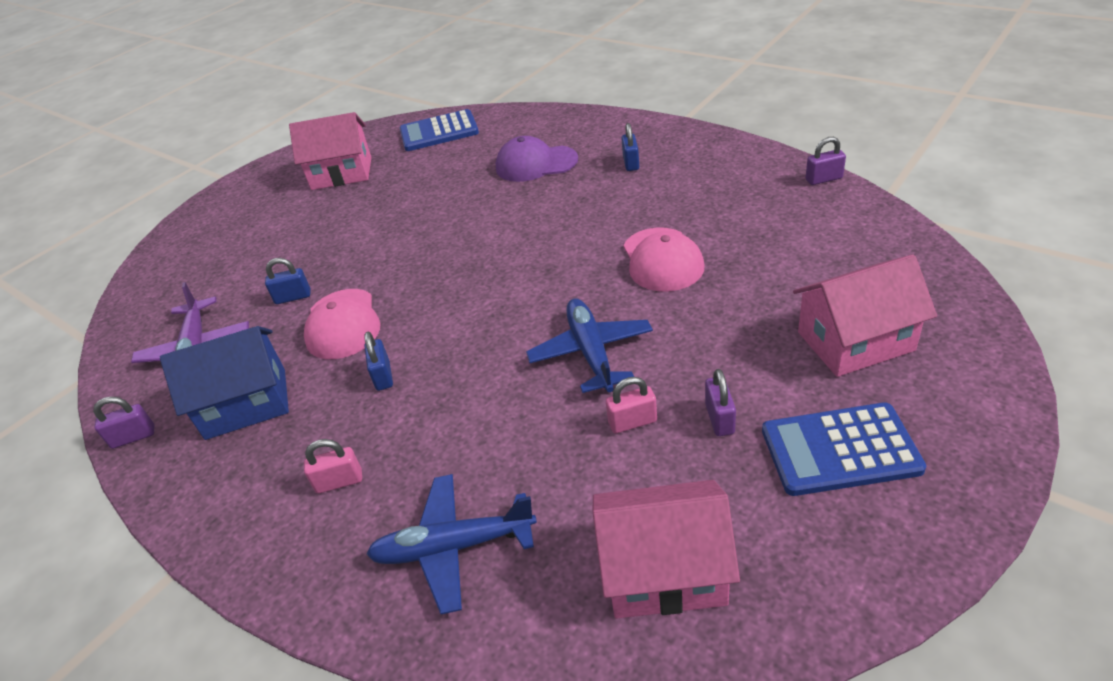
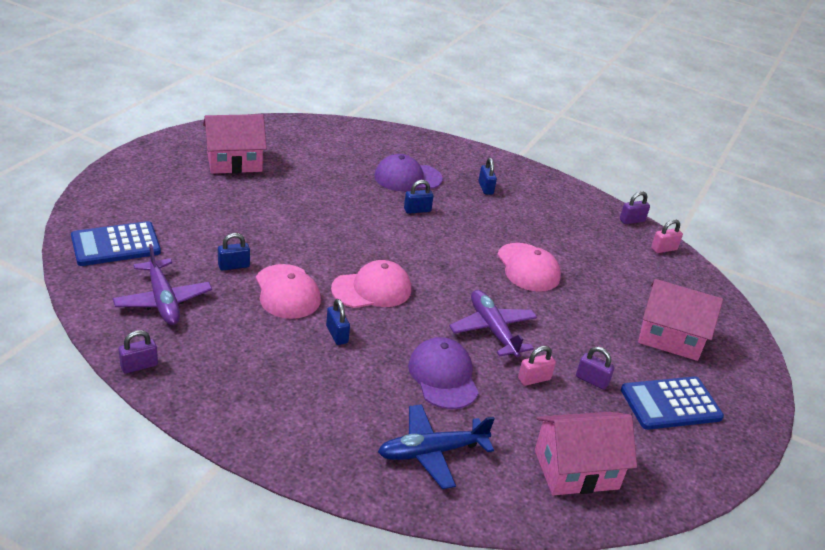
camera: 20 degrees left, 5 degrees down
blue house [160,326,289,440] -> none
pink padlock [304,439,362,494] -> pink padlock moved to [651,219,683,253]
blue calculator [400,109,479,151] -> blue calculator moved to [71,221,161,266]
blue plane [526,298,653,393] -> purple plane [449,290,537,358]
purple padlock [705,369,736,436] -> purple padlock turned 45 degrees counterclockwise [576,347,615,390]
pink house [793,254,937,377] -> pink house turned 45 degrees clockwise [638,279,723,361]
none -> pink cap [331,260,411,308]
none -> blue padlock [404,180,434,214]
none -> purple cap [408,337,479,409]

